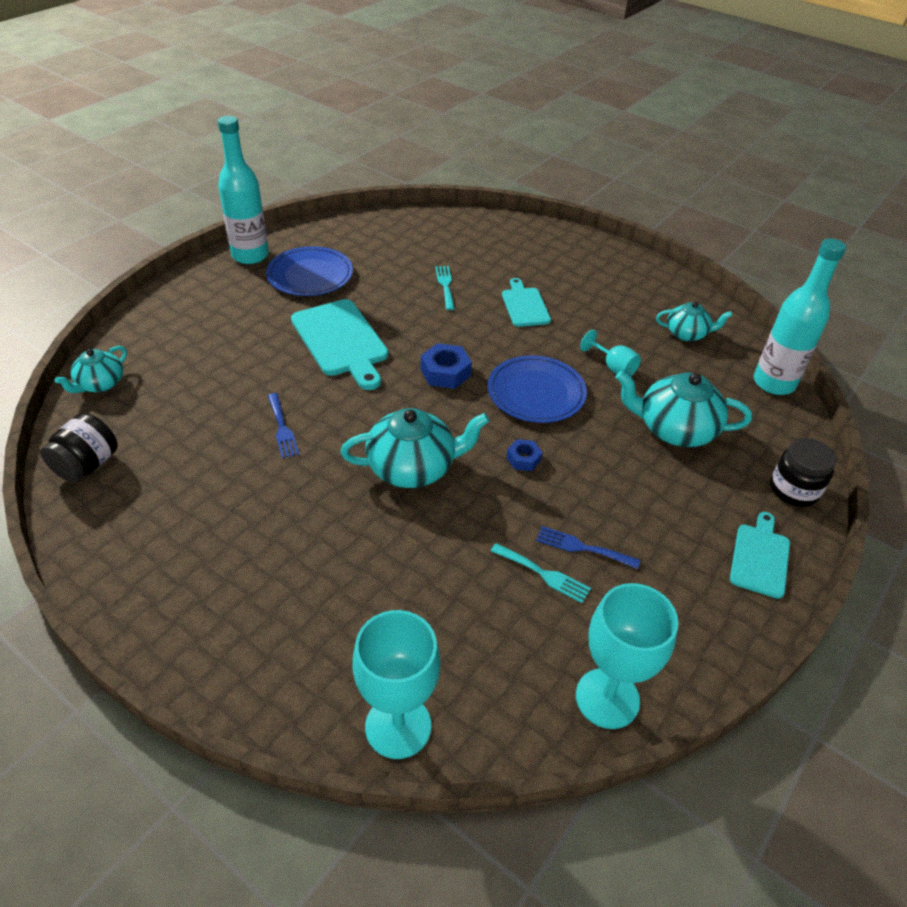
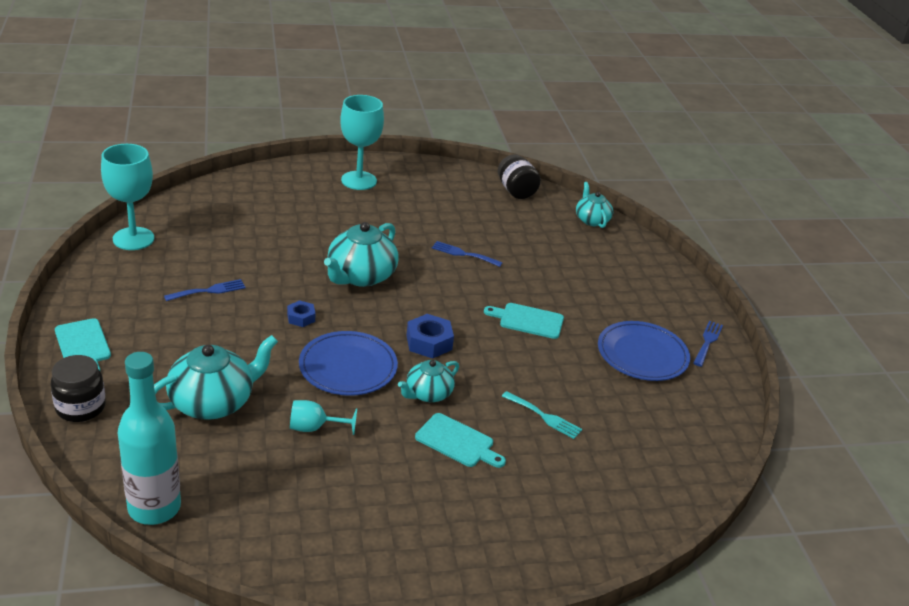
camera: 130 degrees right, 10 degrees down
turquoise bottle [218,116,269,264] -> blue fork [694,321,723,367]
turquoise cutting board [291,299,388,390] -> turquoise cutting board [484,303,564,339], size x0.60
turquoise goblet [352,610,440,759] -> turquoise goblet moved to [340,95,384,190]
turquoise fork [491,543,591,603] -> none
turquoise teapot [656,302,733,341] -> turquoise teapot moved to [398,360,459,402]

